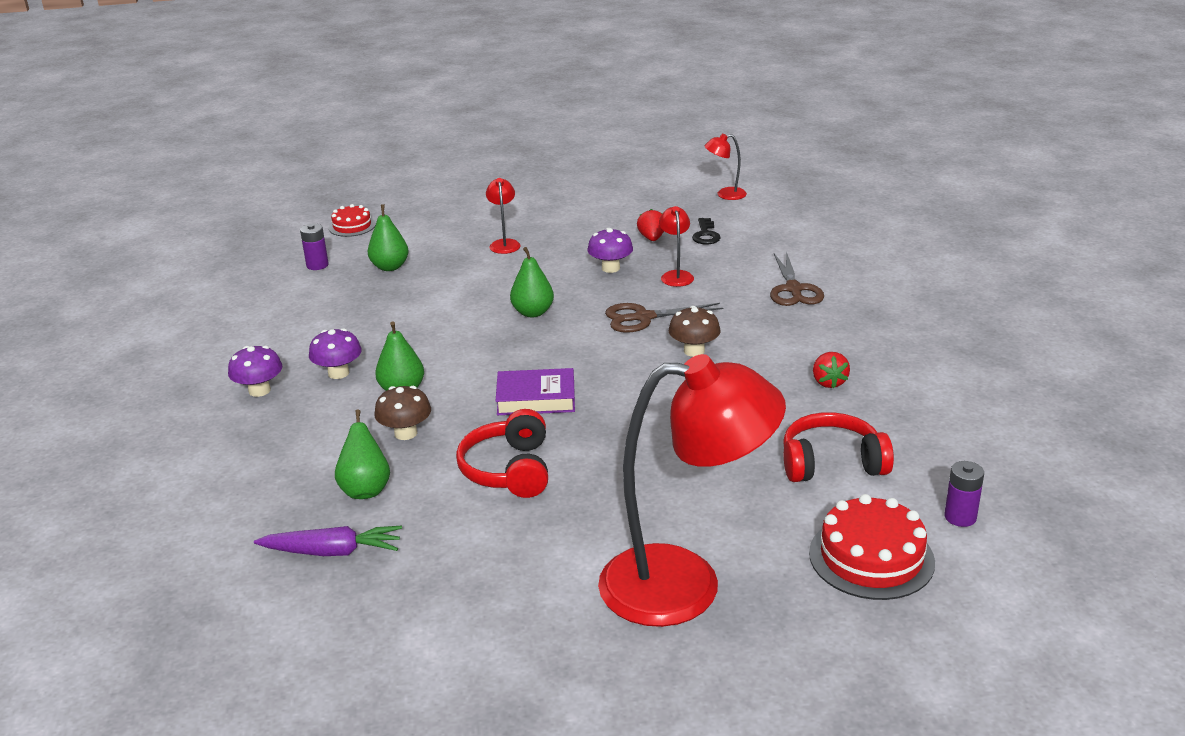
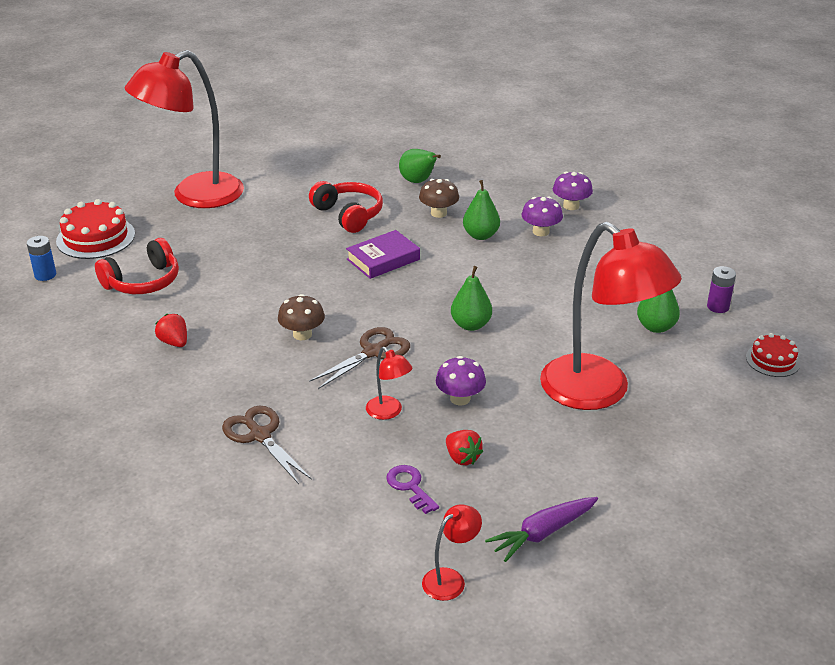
camera: 145 degrees right, 5 degrees up
purple carrot [254,526,402,556] -> purple carrot moved to [485,497,598,562]
red lamp [486,178,520,254] -> red lamp [540,222,682,410], size x2.48
black key [692,218,721,245] -> purple key [386,465,439,514]
purple battery [944,461,984,527] -> blue battery [27,236,56,281]

